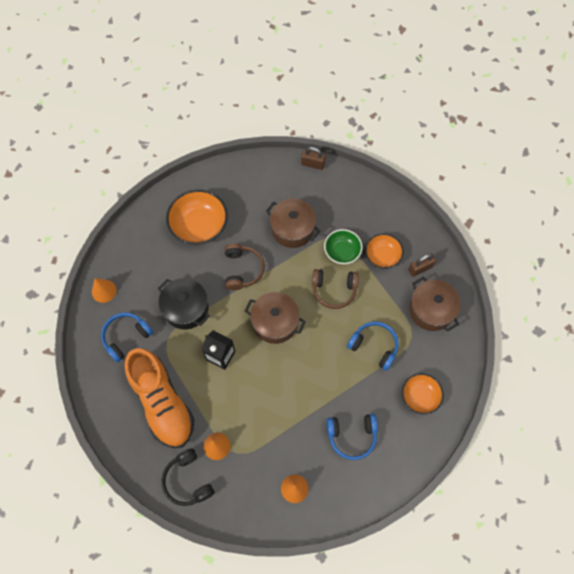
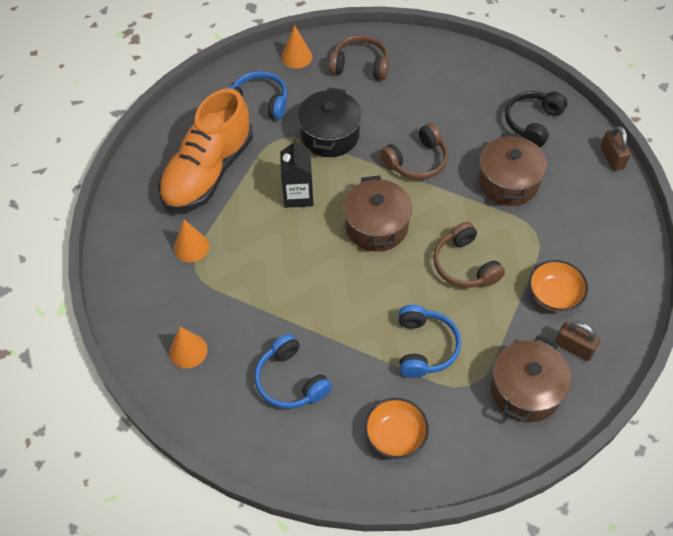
camera: 60 degrees right, 10 degrees down
black headphones [162,448,215,506] -> black headphones moved to [505,91,567,147]
orange bowl [166,190,228,245] -> none
green bowl [324,229,363,264] -> none
none -> brown headphones [329,35,389,80]

